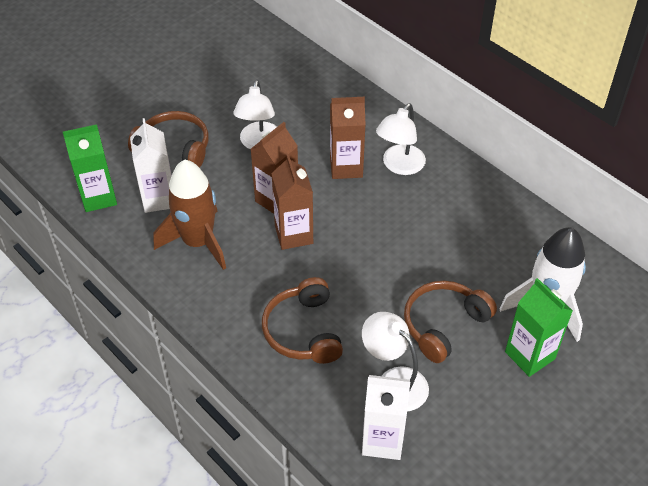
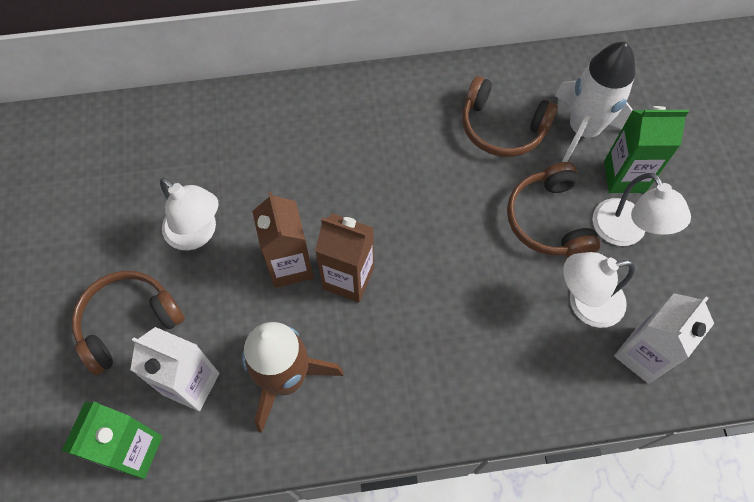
camera: 55 degrees left, 15 degrees up
brown headphones [262,277,343,364] -> brown headphones moved to [462,76,558,157]
brown carton [330,97,366,179] -> none
white lamp [376,103,426,175] -> white lamp moved to [593,173,691,246]

